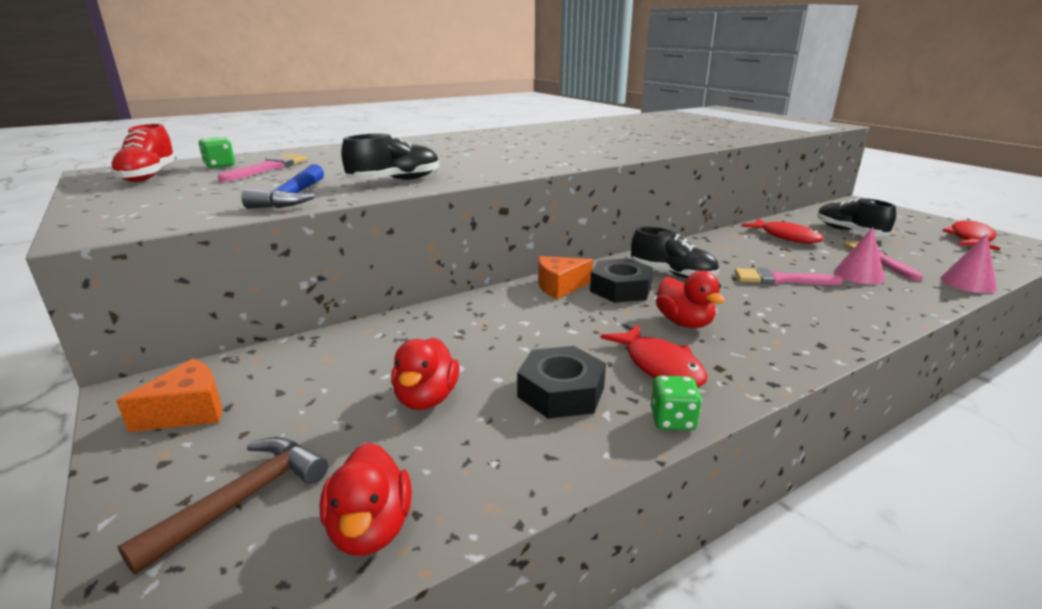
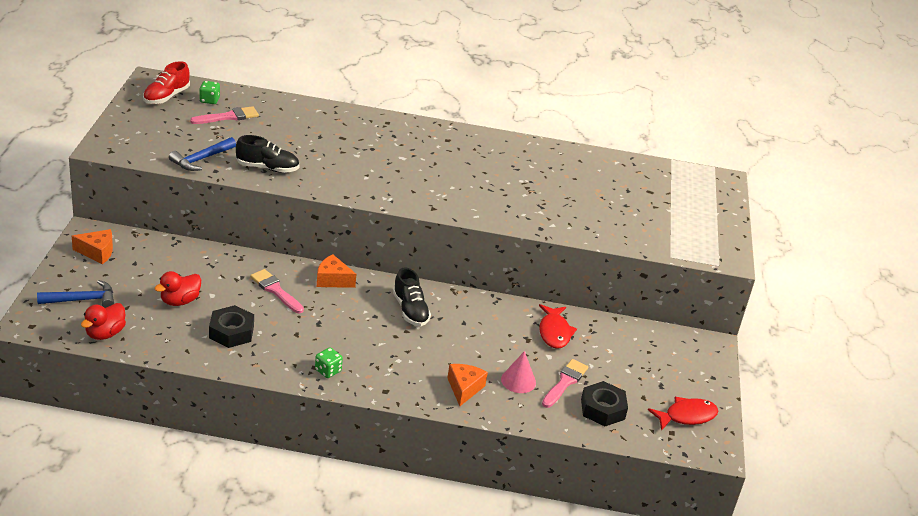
camera: 35 degrees right, 10 degrees up
brown hammer [117,437,328,574] -> blue hammer [37,280,114,308]
black nut [590,258,653,303] -> black nut moved to [581,381,628,427]
red fish [600,324,707,388] -> none
green dice [651,376,702,430] -> green dice moved to [315,348,343,378]
red duck [656,271,725,328] -> none
pink brush [735,268,843,285] -> pink brush moved to [250,269,304,313]
black shoe [817,198,896,235] -> none
pink cone [940,234,997,293] -> none
none -> orange cheese [447,364,488,406]

